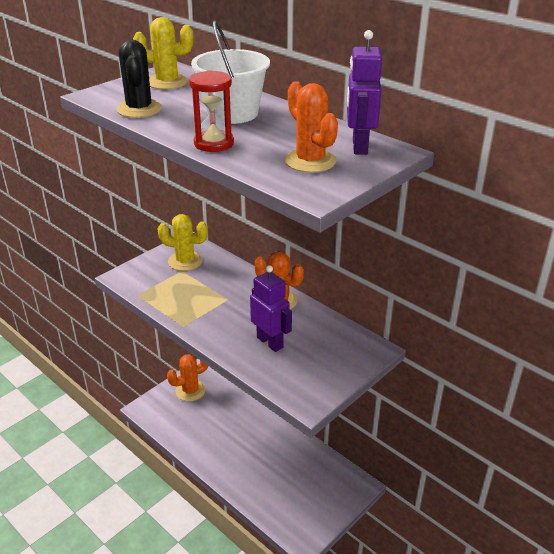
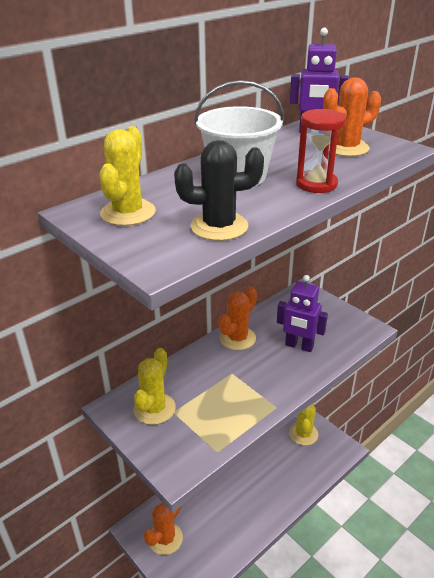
camera: 85 degrees left, 0 degrees up
orange cactus [167,354,208,402] -> orange cactus turned 60 degrees clockwise [144,503,183,555]
purple robot [250,265,292,352] -> purple robot turned 120 degrees counterclockwise [277,275,328,352]
none -> yellow cactus [289,403,318,446]

